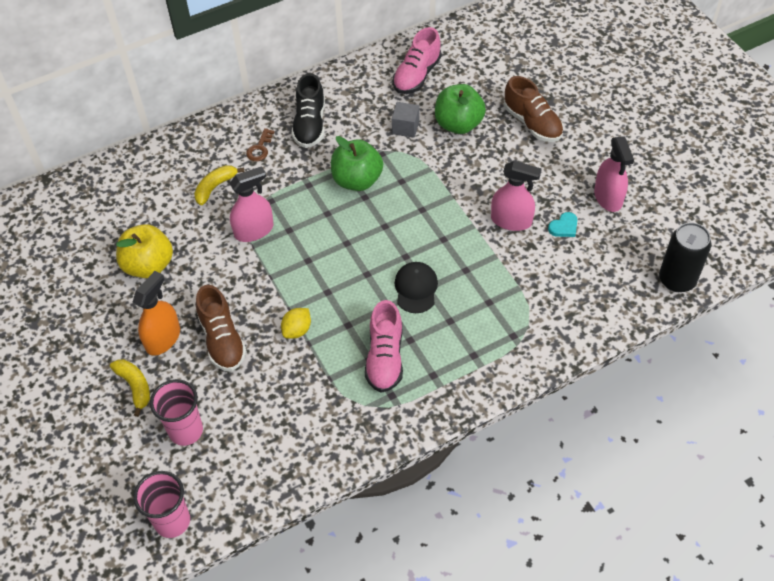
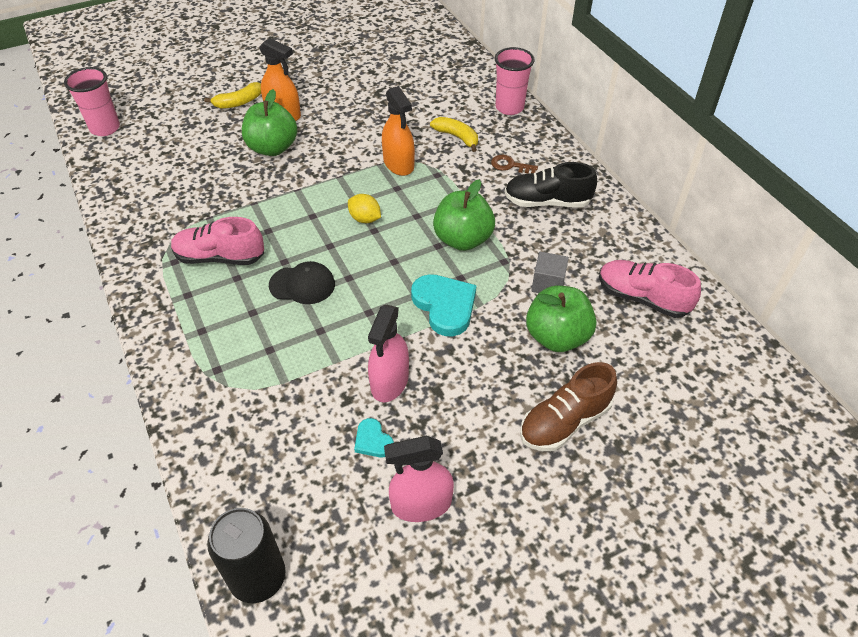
camera: 90 degrees right, 5 degrees down
yellow apple [116,224,173,278] -> none
pink cup [150,379,203,446] -> pink cup moved to [495,47,535,115]
brown shoe [196,285,247,371] -> green apple [242,89,297,156]
pink spray bottle [229,166,273,242] -> orange spray bottle [382,86,415,176]
yellow lemon [281,308,311,339] -> yellow lemon moved to [348,194,381,223]
none -> turquoise heart [411,274,477,337]

